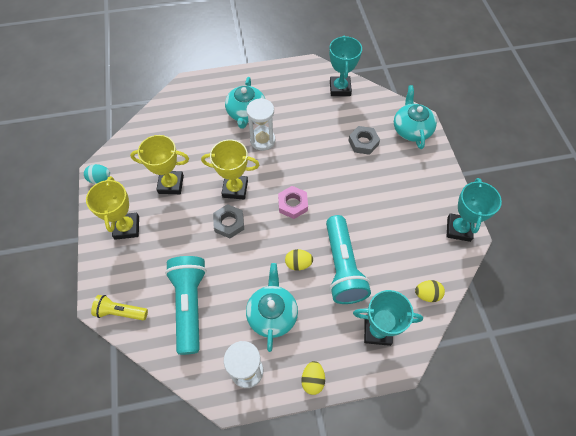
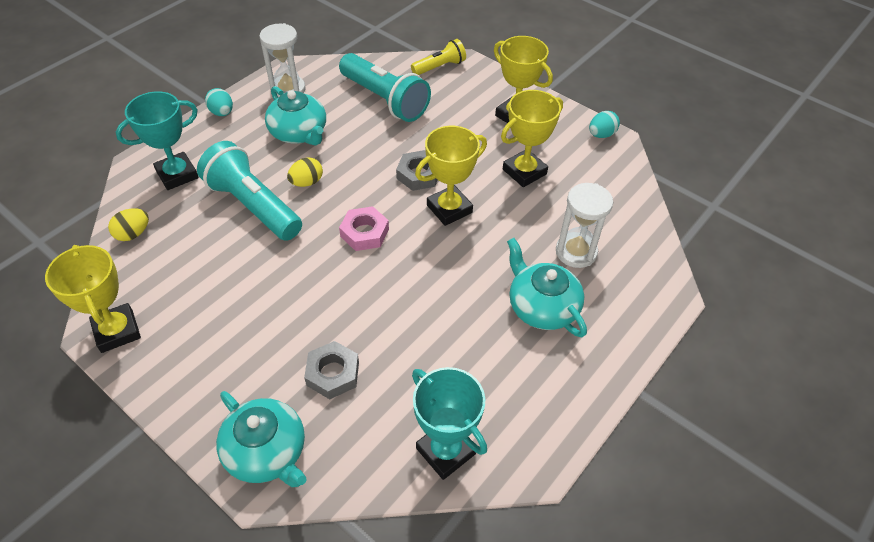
camera: 140 degrees right, 10 degrees down
white hourglass [247,98,275,151] -> white hourglass moved to [556,183,613,268]
yellow egg [301,361,325,395] -> turquoise egg [205,88,233,116]
turquoise trophy [447,178,502,242] -> yellow trophy [45,245,141,353]

